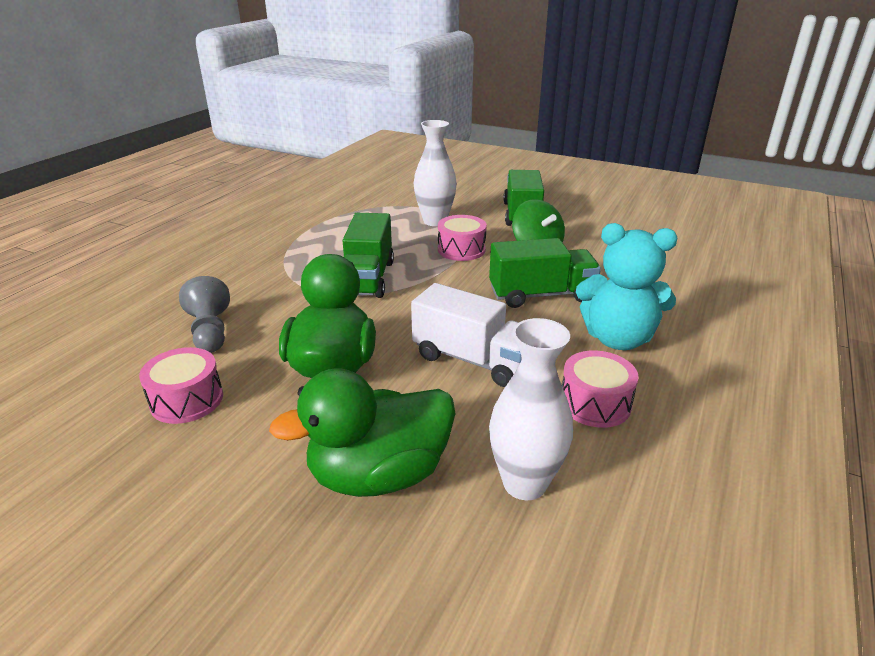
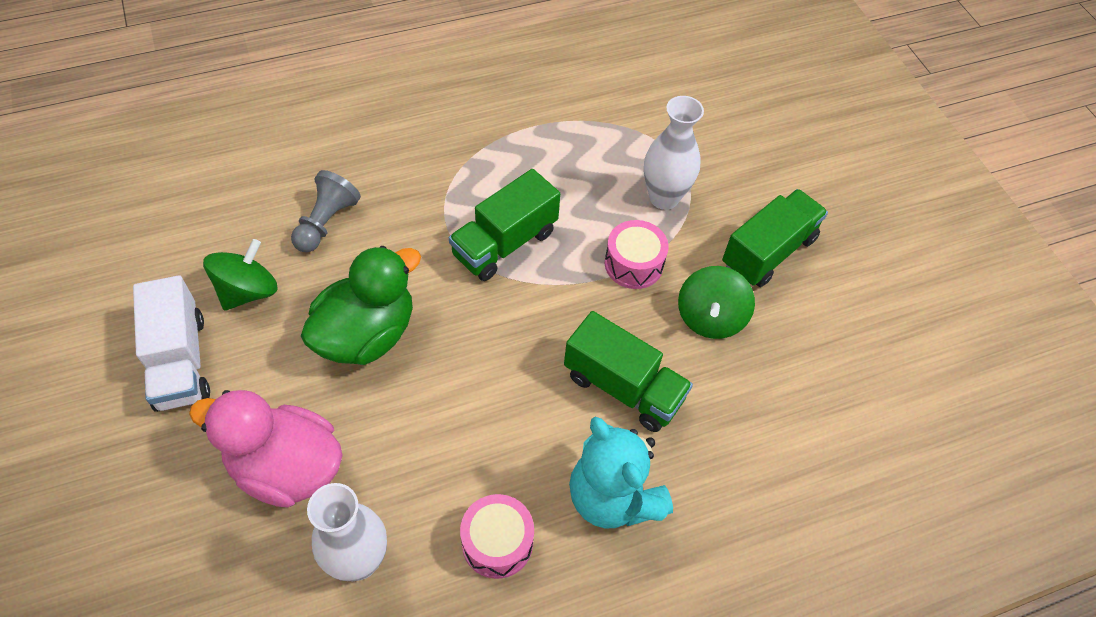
camera: 40 degrees right, 25 degrees up
pink drum [139,347,223,424] -> green spinning top [203,239,278,311]
green duck [269,368,456,497] -> pink duck [189,390,343,508]
white truck [411,283,522,387] -> white truck moved to [133,275,210,412]

